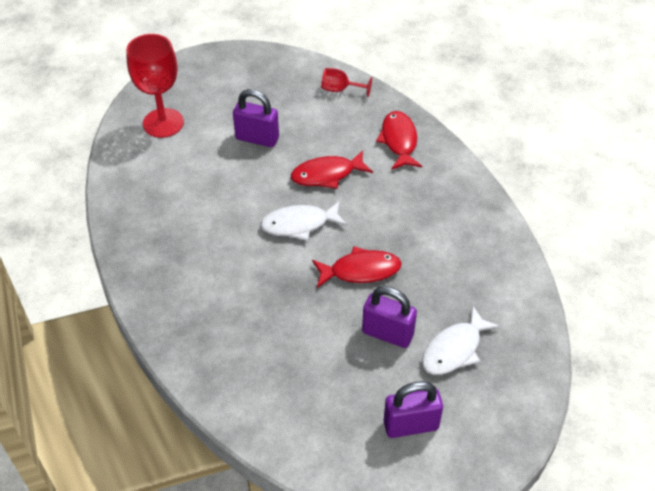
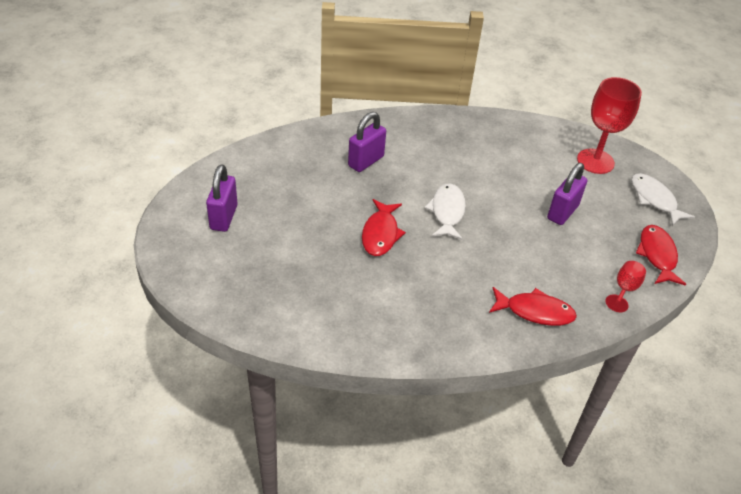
camera: 105 degrees right, 5 degrees down
red fish [291,150,373,189] -> red fish moved to [636,225,686,286]
purple padlock [362,286,417,348] -> purple padlock moved to [348,112,386,172]
white fish [422,306,501,375] -> white fish moved to [631,173,695,226]

